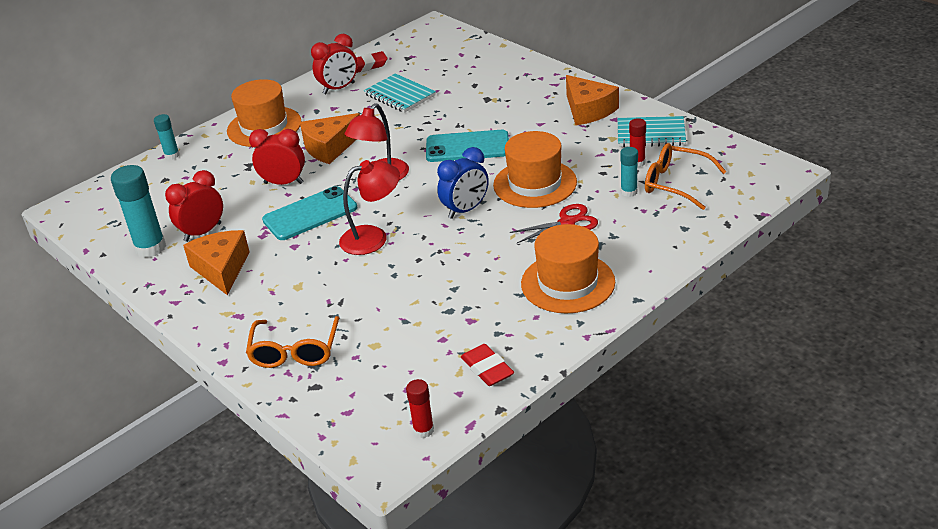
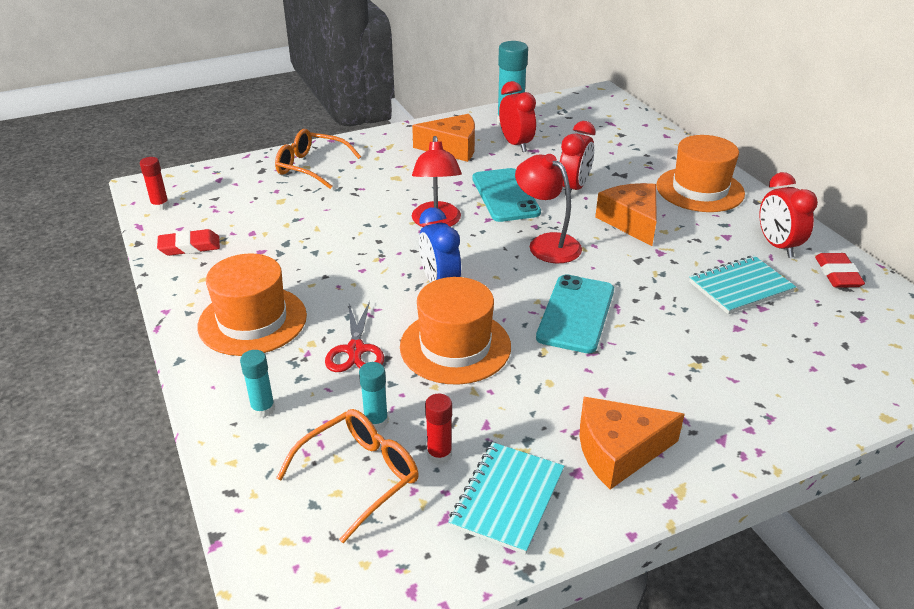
camera: 105 degrees right, 0 degrees up
turquoise glue stick [154,114,179,160] -> turquoise glue stick moved to [240,350,275,418]

